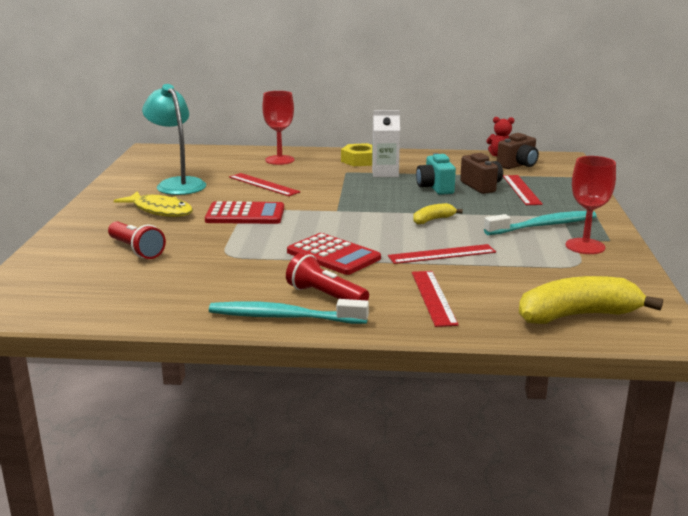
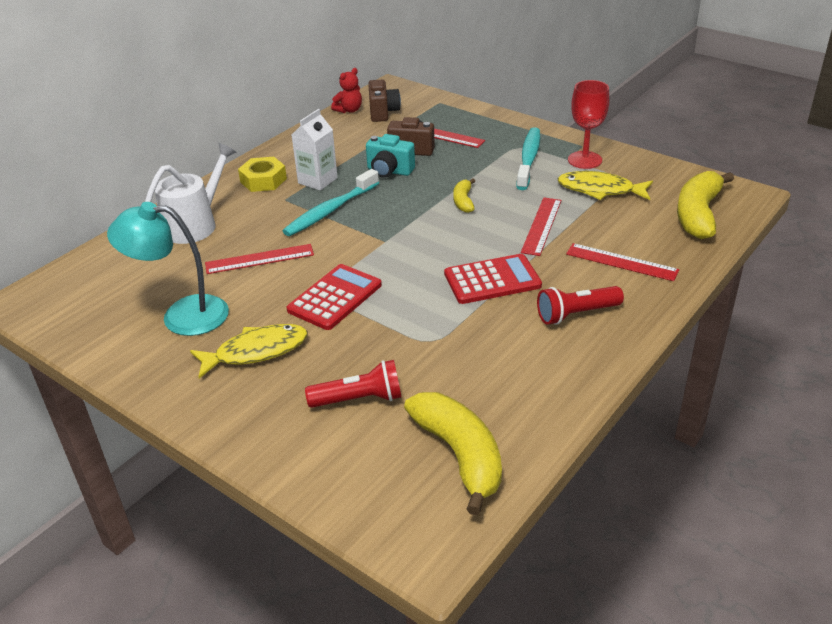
camera: 55 degrees left, 15 degrees up
turquoise toothbrush [209,299,369,324] -> turquoise toothbrush moved to [282,169,379,236]
red goblet [262,91,294,165] -> white watering can [145,143,236,244]
none -> yellow banana [404,392,502,515]
none -> yellow fish [558,171,653,200]

